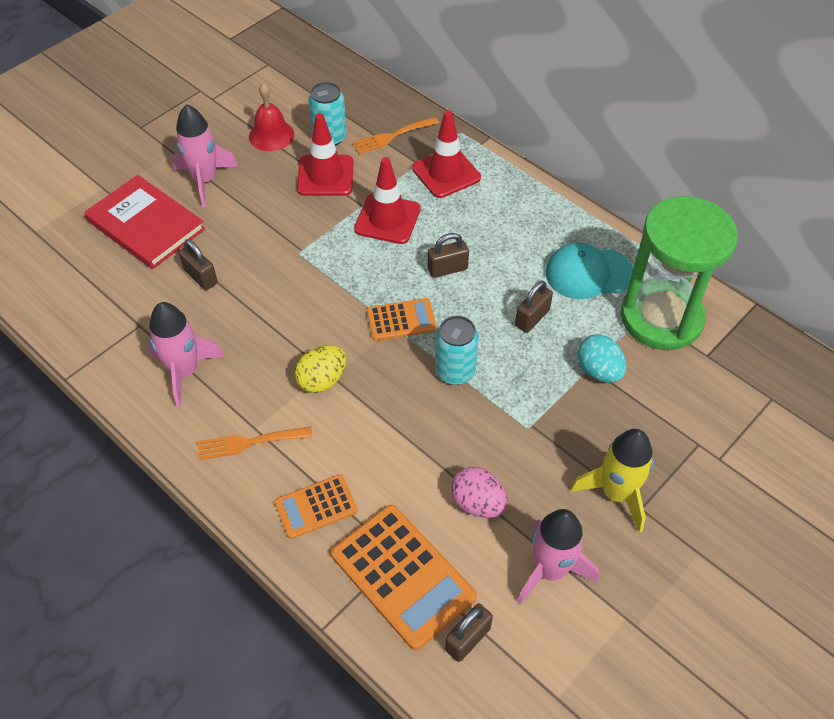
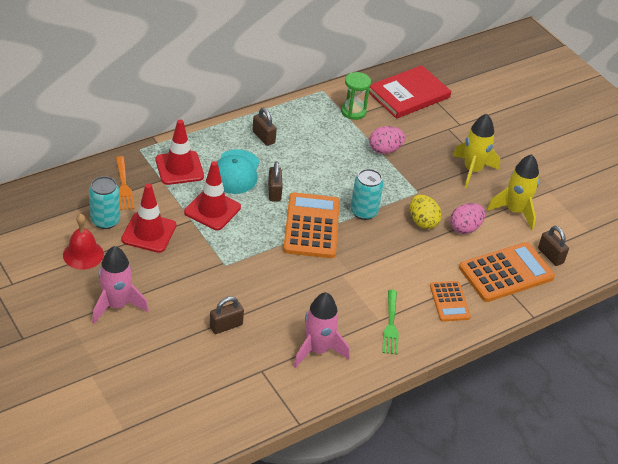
camera: 80 degrees left, 10 degrees down
red book [84,175,205,269] -> red book moved to [369,65,451,119]
orange fork [198,427,313,460] -> green fork [382,290,399,355]
yellow egg [294,345,346,393] -> yellow egg moved to [410,195,441,229]
orange calculator [367,298,437,341] -> orange calculator [283,192,340,258], size x1.75
brown padlock [515,281,553,333] -> brown padlock moved to [252,108,277,146]
pink rocket [517,509,599,605] -> yellow rocket [487,154,539,230]
turquoise cap [545,243,633,299] -> turquoise cap moved to [217,149,260,194]
turquoise egg [577,334,626,383] -> pink egg [369,126,405,154]
green hourglass [621,196,738,350] -> green hourglass [341,72,371,120], size x0.47

